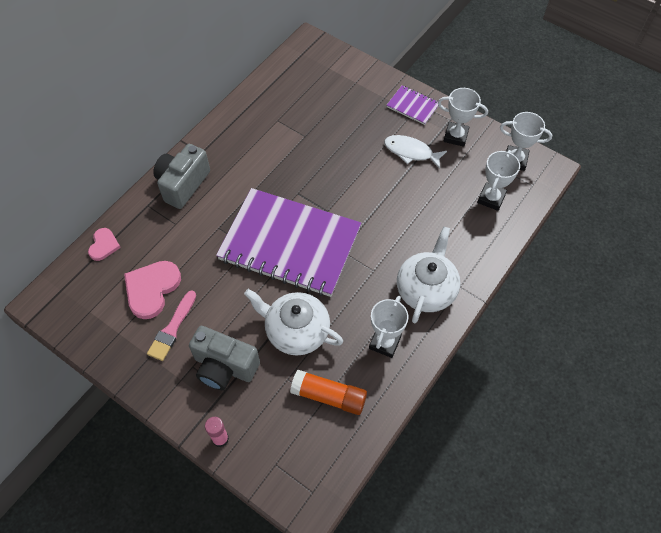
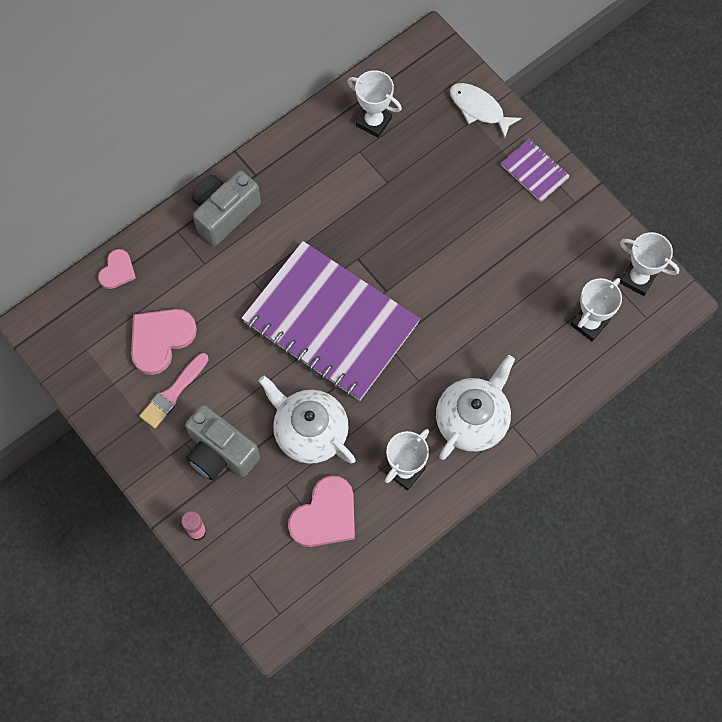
camera: 15 degrees right, 10 degrees up
orange glue stick [290,370,367,415] -> pink heart [288,476,355,547]
white fish [384,135,447,169] -> white fish moved to [450,83,522,138]
white trophy [438,88,488,147] -> white trophy moved to [347,70,402,138]

